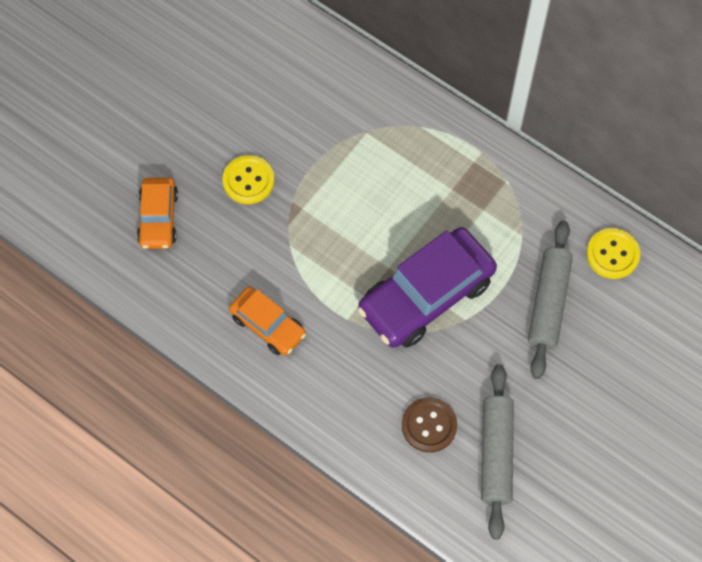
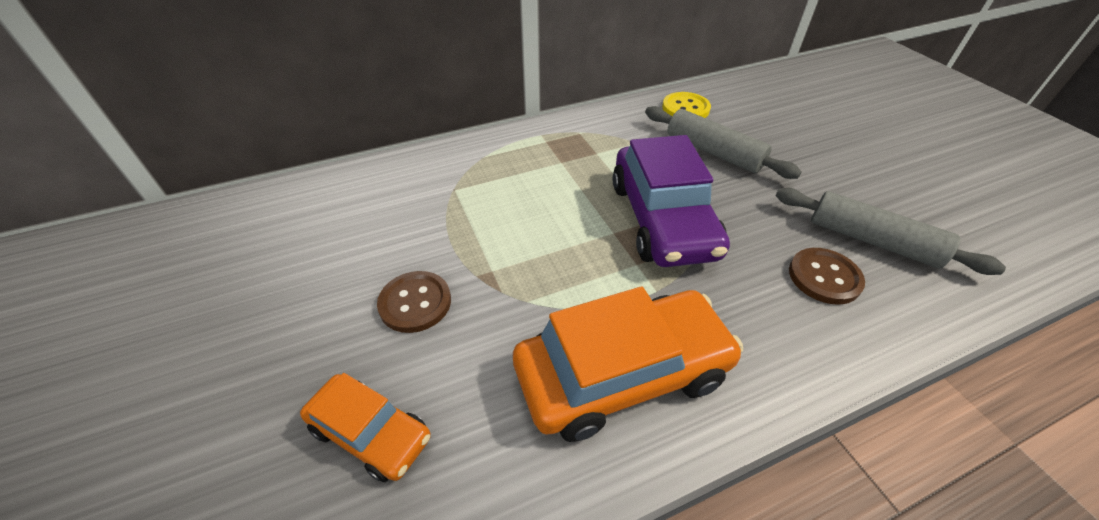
camera: 60 degrees left, 20 degrees down
yellow button [222,155,274,204] -> brown button [377,271,451,333]
orange car [229,287,306,356] -> orange car [513,287,743,442], size x1.79

